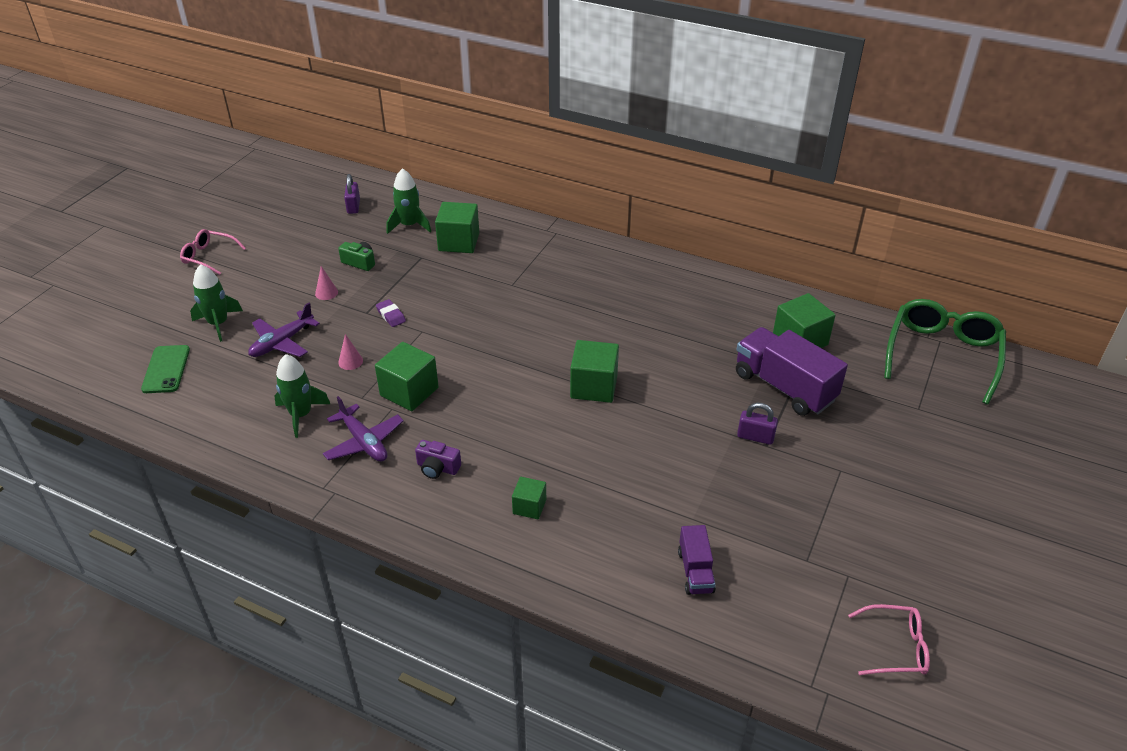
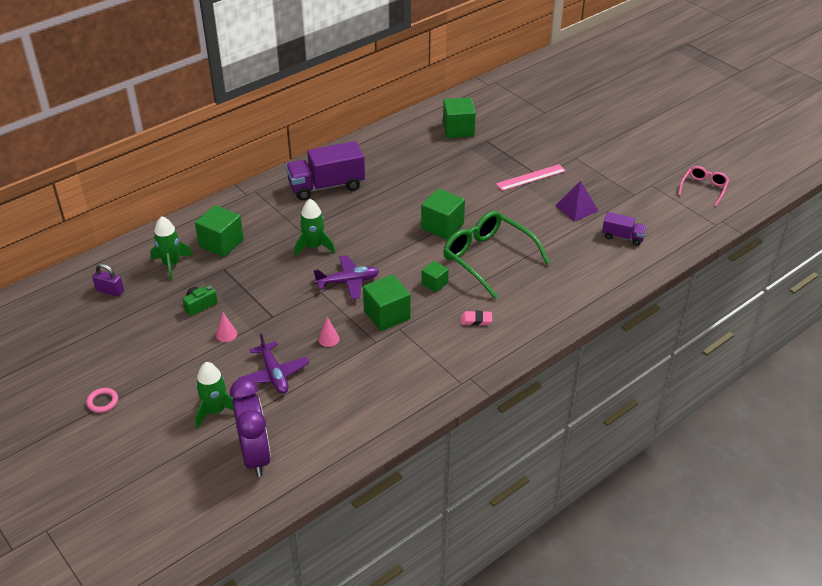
camera: 65 degrees left, 0 degrees up
green phone [141,345,190,393] -> purple clock [230,378,271,477]
pink glasses [180,229,246,275] -> pink ring [86,388,118,413]
green rocket [274,354,330,438] -> green rocket moved to [294,199,335,257]
purple plane [323,396,404,462] -> purple plane moved to [314,255,379,299]
purple eraser [376,299,406,327] -> none
purple camera [415,440,461,479] -> pink eraser [461,311,492,326]
green cube [512,477,546,519] -> green cube moved to [421,261,449,292]
purple truck [736,327,848,416] -> purple truck moved to [286,141,365,200]
purple padlock [737,403,778,445] -> pink ruler [496,164,566,191]
green glasses [884,299,1006,405] -> green glasses moved to [443,211,550,299]
none -> purple pyramid [555,181,598,222]

